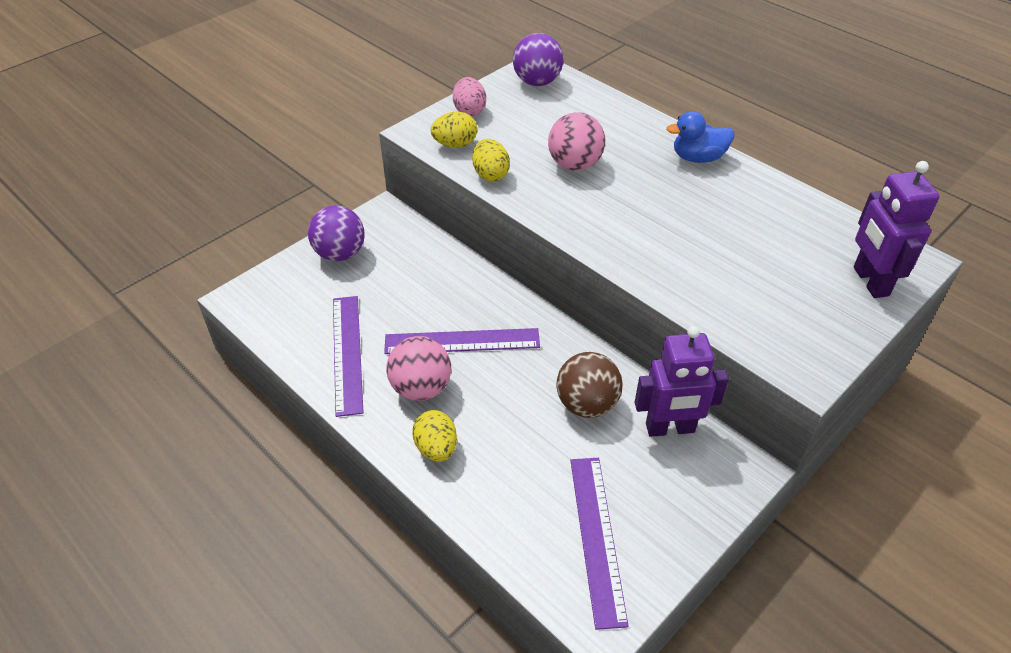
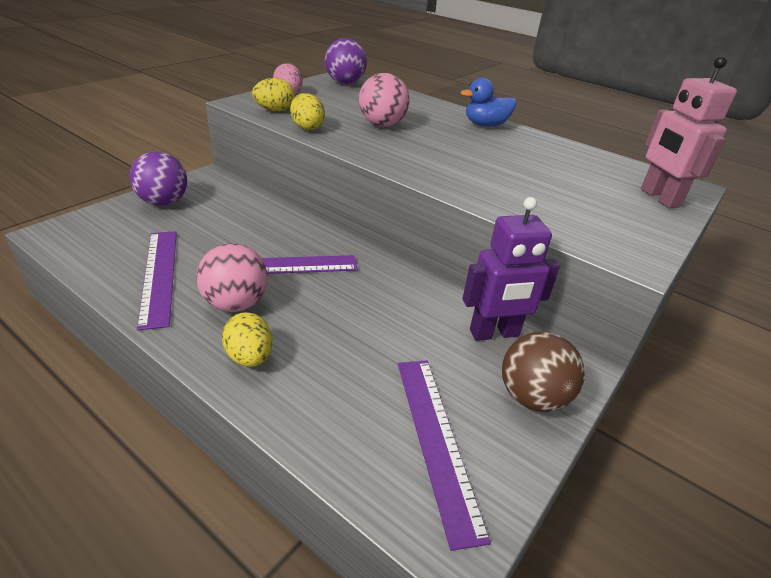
camera: 10 degrees left, 10 degrees down
brown ball [556,352,622,418] -> brown ball moved to [502,332,585,412]
purple robot [853,161,939,298] -> pink robot [641,56,737,208]

